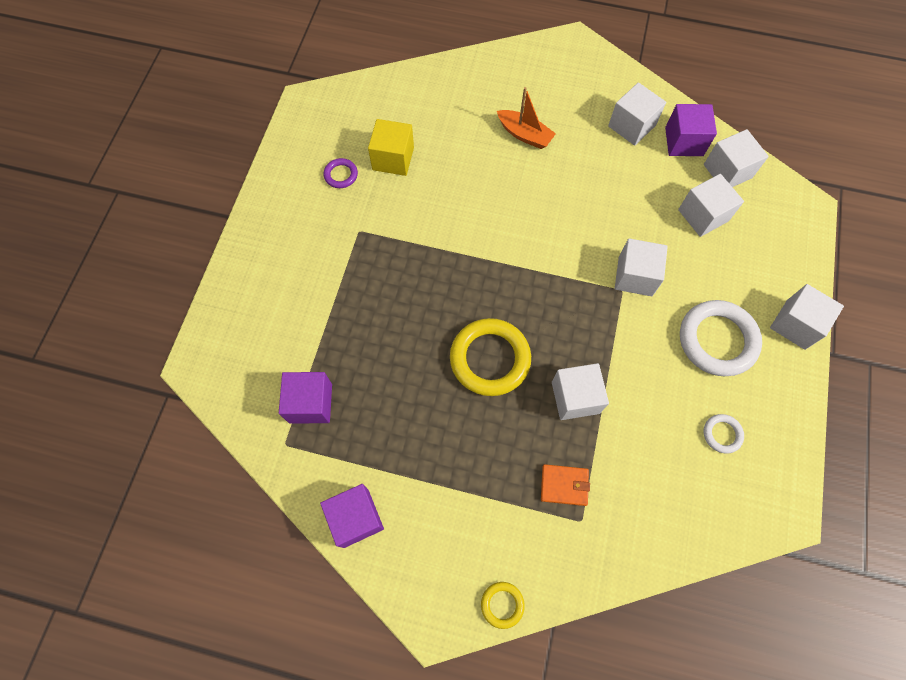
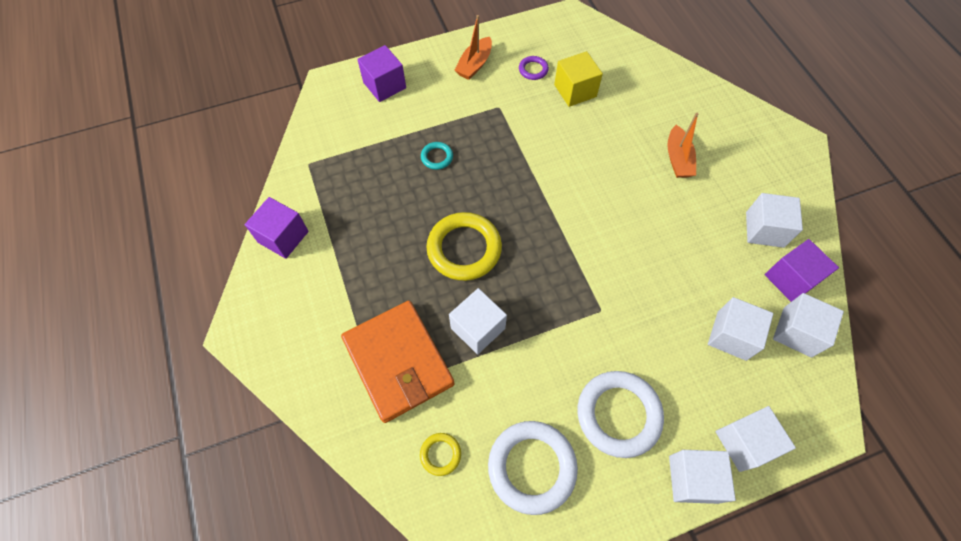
camera: 55 degrees right, 5 degrees down
purple cube [279,372,332,424] -> purple cube moved to [357,45,406,102]
yellow ring [481,582,525,629] -> yellow ring moved to [420,433,461,476]
orange wallet [541,464,590,506] -> orange wallet [341,301,455,423], size x2.28
white cube [615,238,668,296] -> white cube moved to [715,406,796,472]
white ring [704,414,744,454] -> white ring [488,421,578,515], size x2.12
none -> turquoise ring [421,142,453,170]
none -> orange boat [454,15,492,80]

